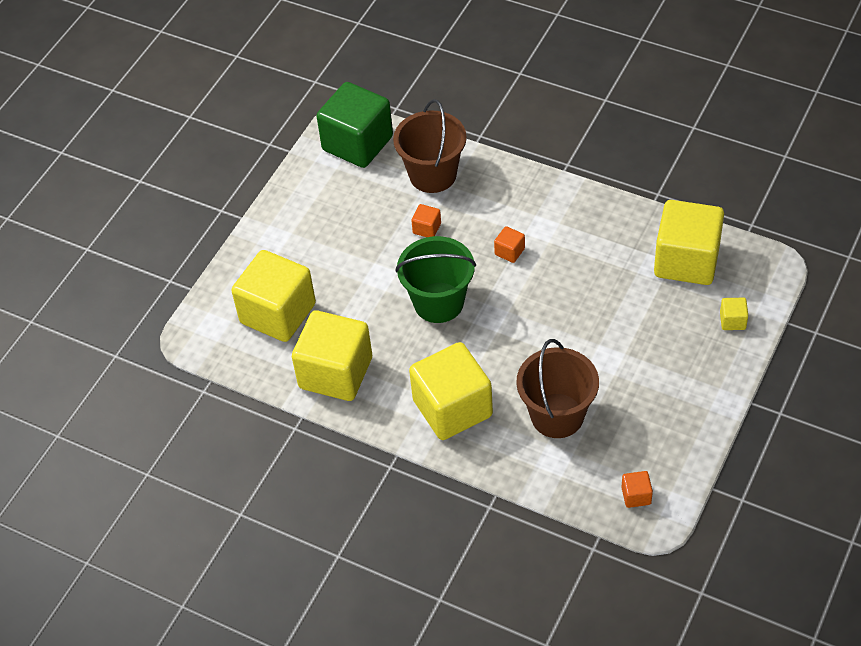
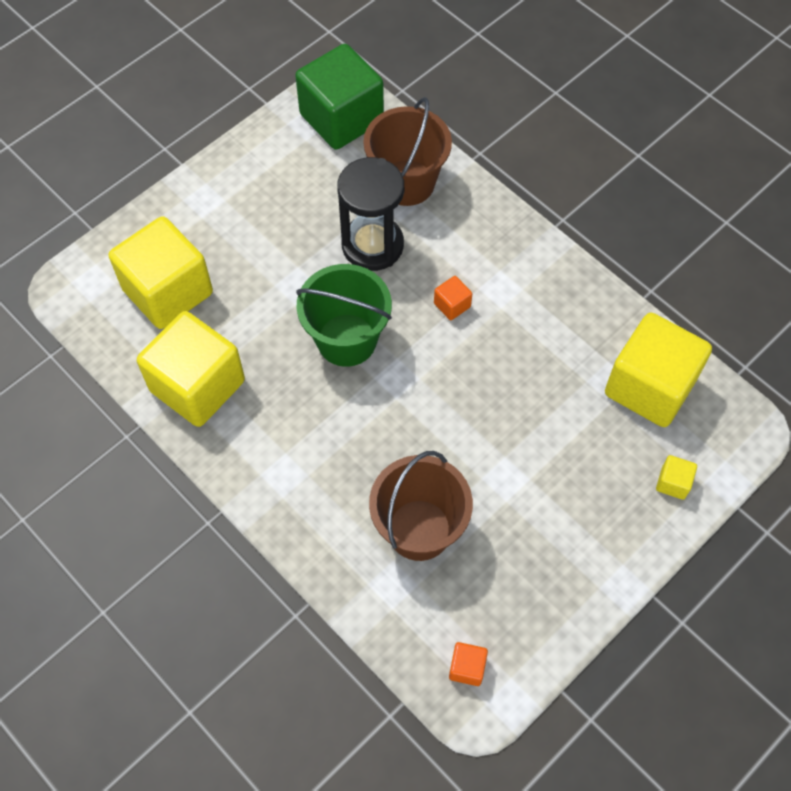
camera: 15 degrees right, 10 degrees up
yellow cube [409,342,493,440] -> none
orange cube [411,204,441,237] -> black hourglass [337,157,404,271]

